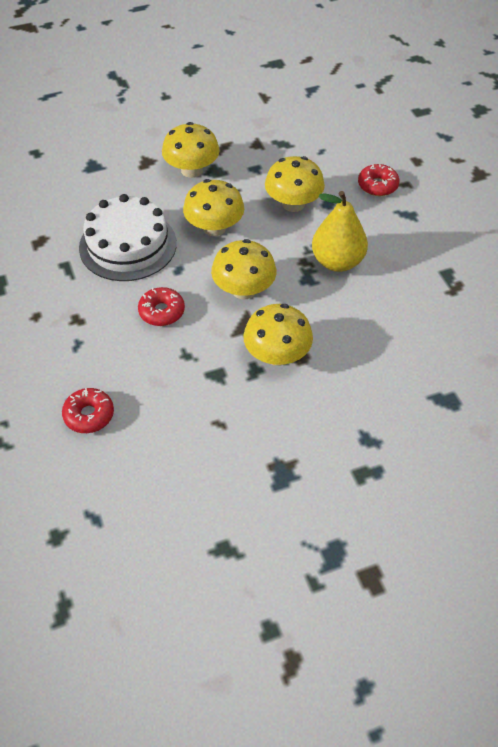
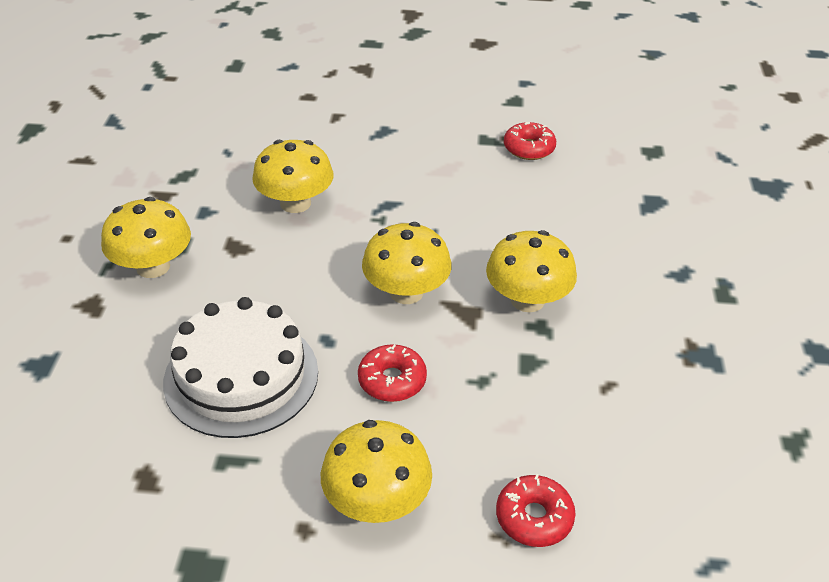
camera: 65 degrees left, 10 degrees down
yellow mushroom [183,179,244,236] -> yellow mushroom moved to [321,420,432,523]
yellow pear [312,191,368,272] -> none
red donut [358,164,400,196] -> red donut moved to [504,122,556,160]

